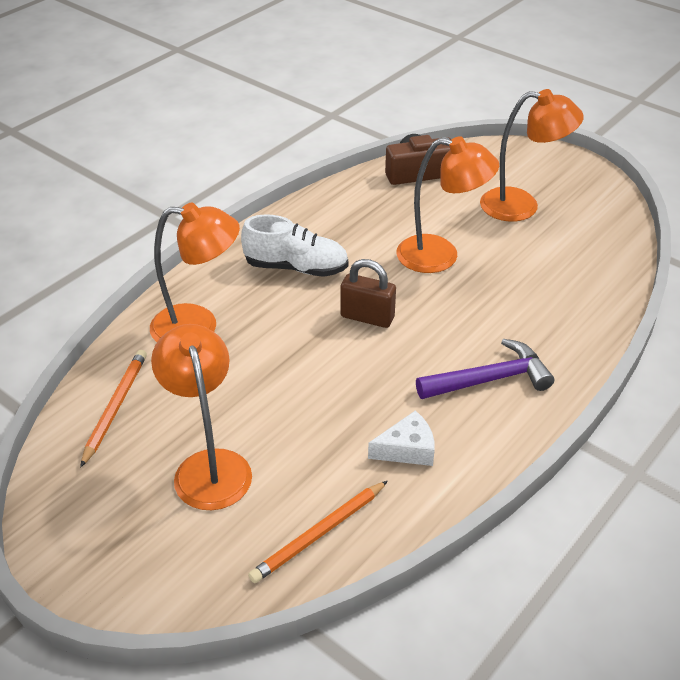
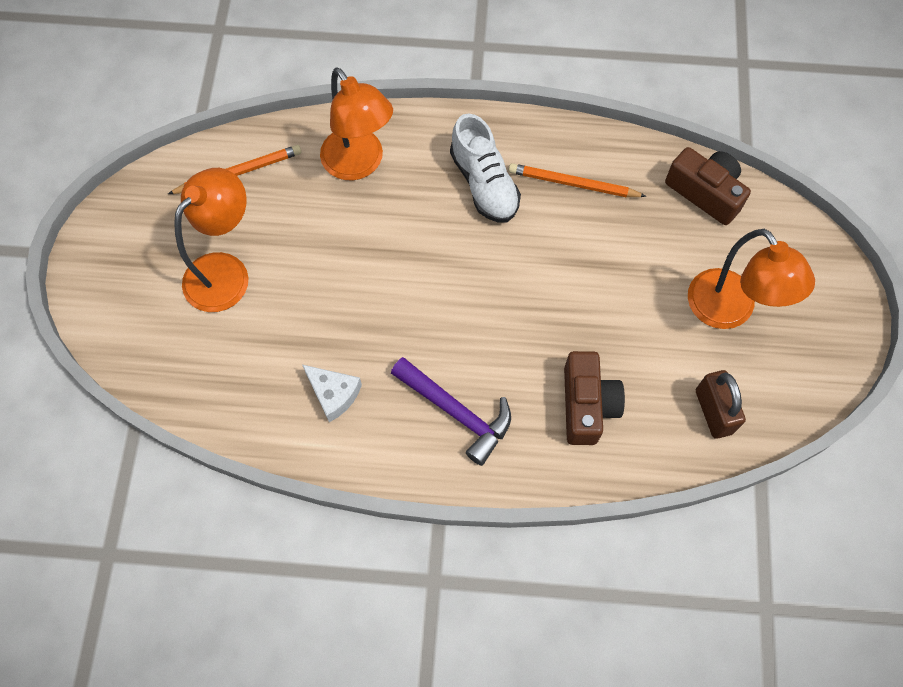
camera: 55 degrees right, 25 degrees up
orange pencil [248,481,388,583] -> orange pencil moved to [509,163,646,197]
brown padlock [341,259,396,328] -> brown padlock moved to [696,370,746,438]
orange lamp [396,136,499,273] -> none
none -> brown camera [564,351,625,445]

